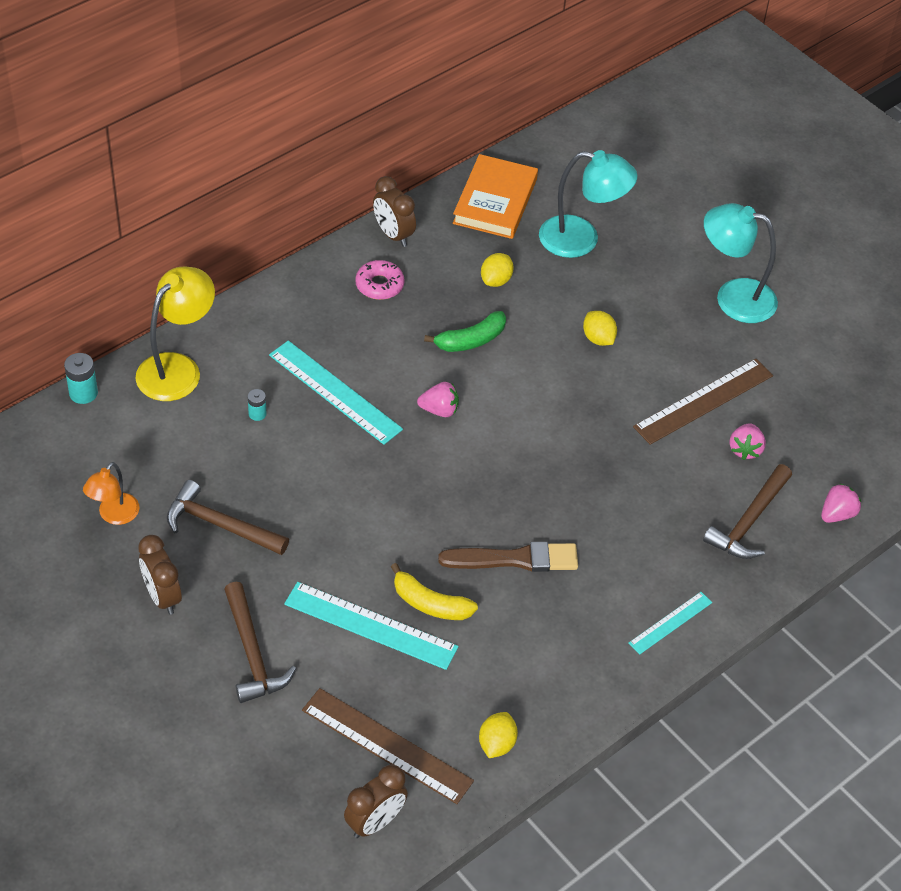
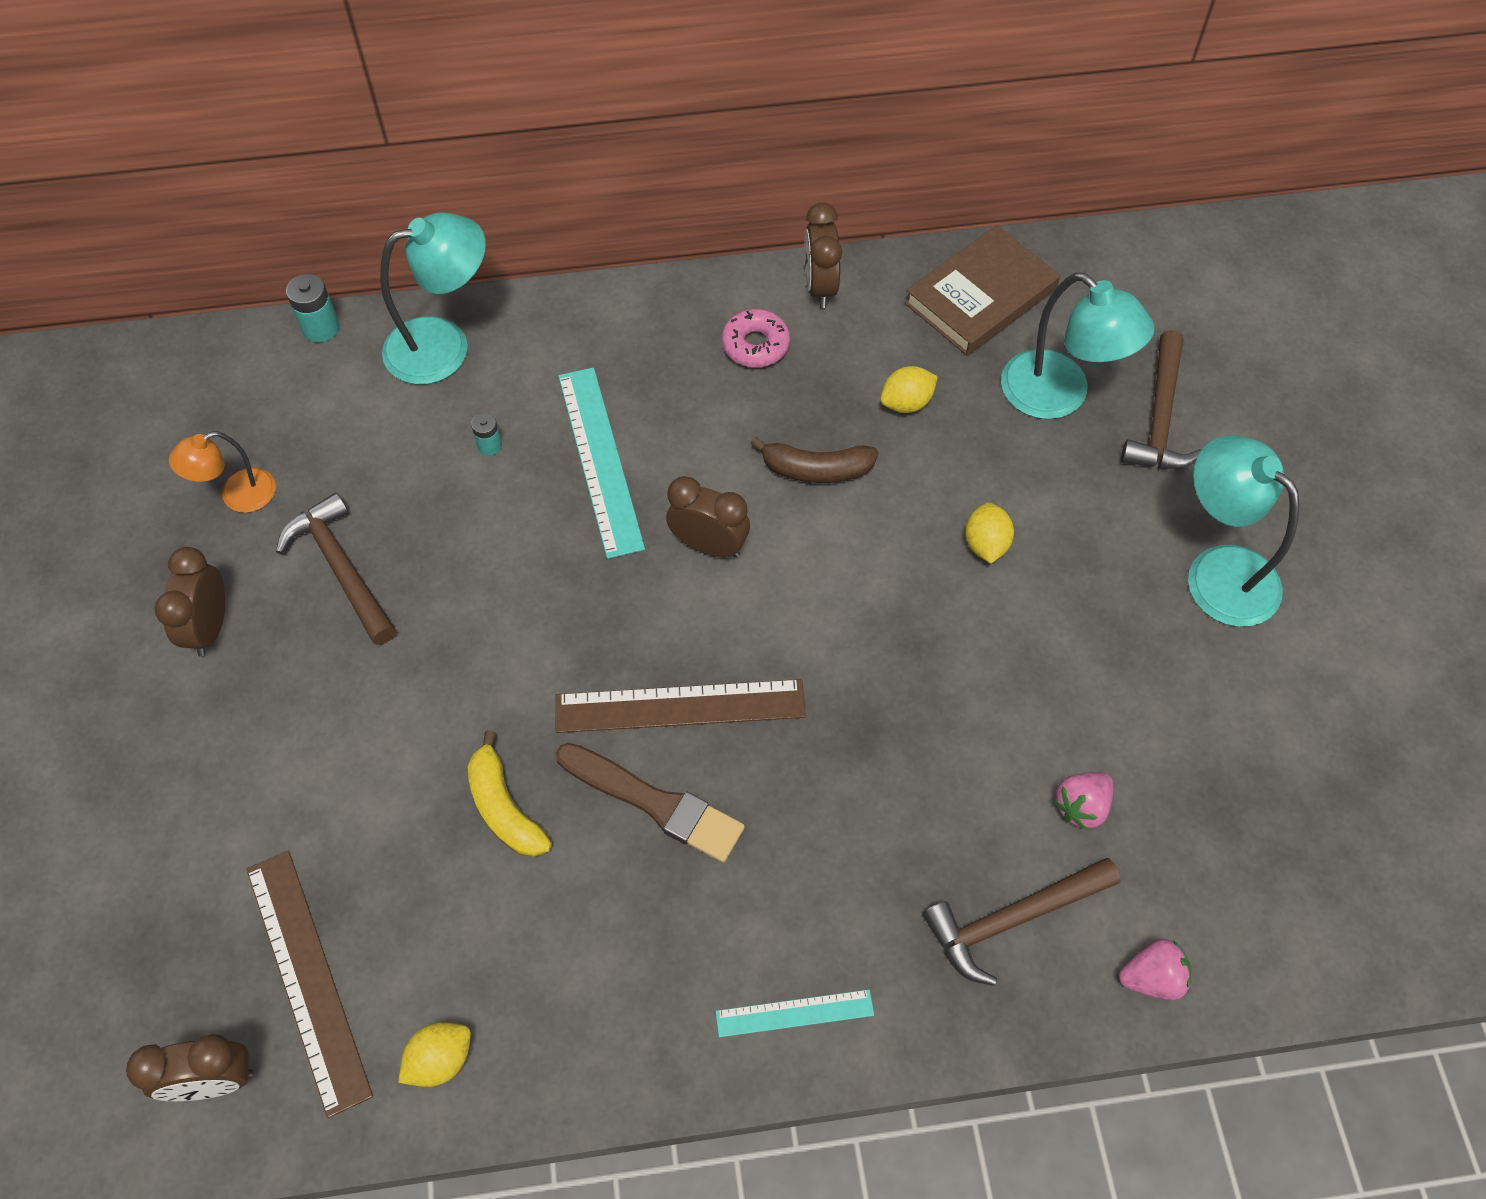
camera: 35 degrees right, 10 degrees up
yellow lamp [136,267,215,401] -> turquoise lamp [380,213,486,384]
brown hammer [224,582,296,703] -> brown hammer moved to [1121,330,1202,469]
turquoise ruler [284,582,459,670] -> none
pink strawberry [417,382,459,417] -> brown clock [666,476,750,558]
green banana [424,311,506,352] -> brown banana [750,437,878,483]
orange book [453,154,538,239] -> brown book [905,225,1060,356]
brown ruler [633,359,773,445] -> brown ruler moved to [555,679,806,733]

